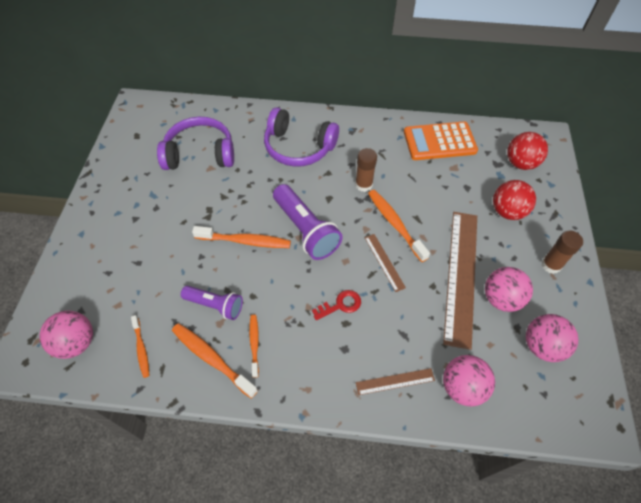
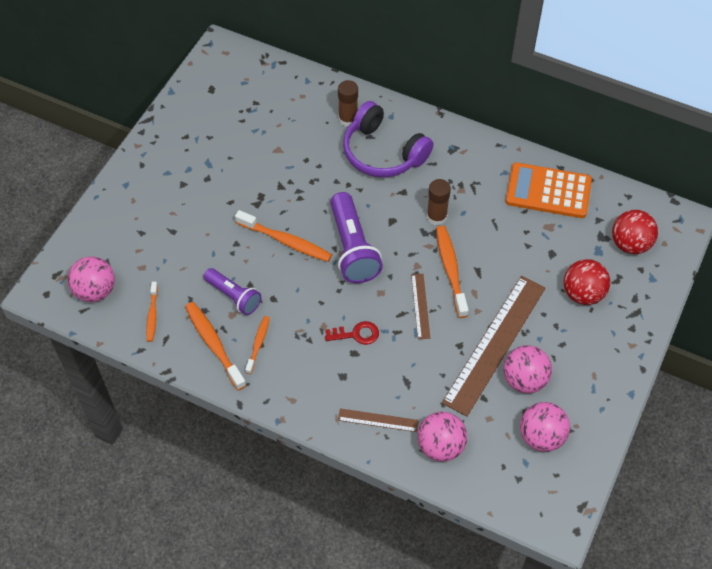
camera: 20 degrees right, 0 degrees up
purple headphones [157,117,234,170] -> none
brown glue stick [541,231,583,274] -> brown glue stick moved to [338,80,358,127]

